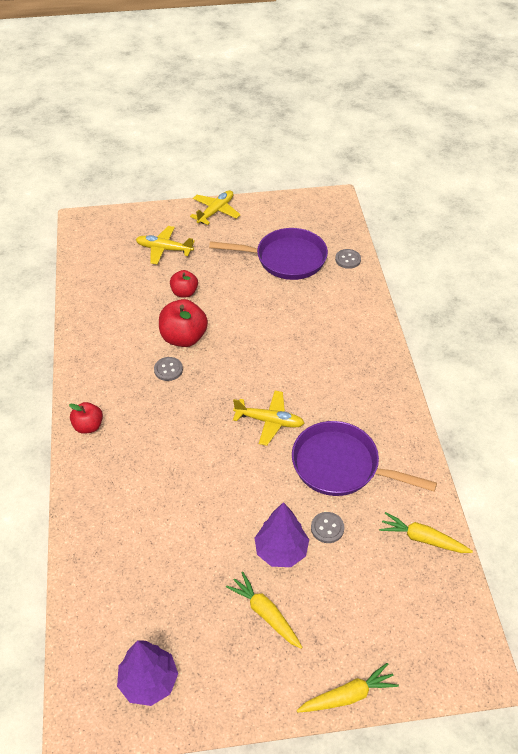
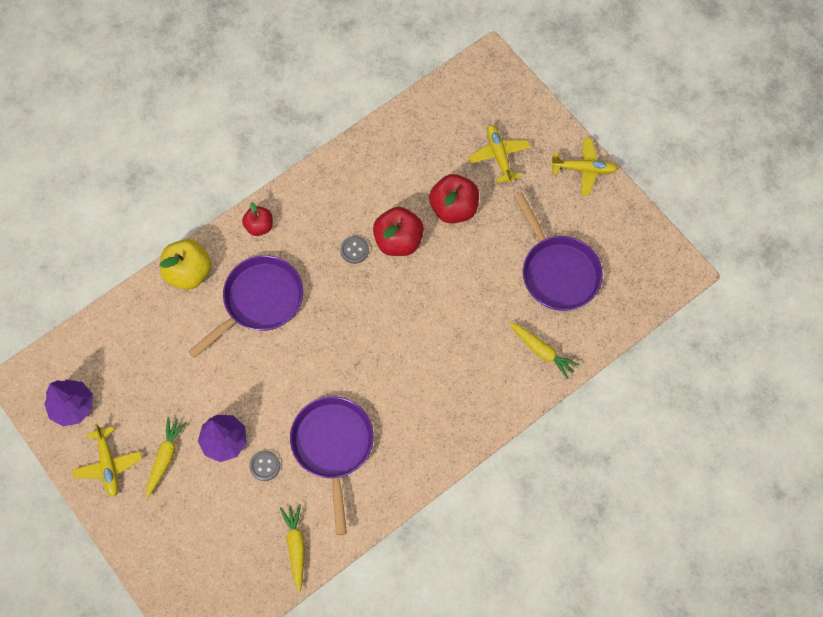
camera: 60 degrees right, 20 degrees up
red apple [170,270,198,297] -> red apple [429,174,479,223], size x1.65
yellow plane [233,391,304,446] -> yellow plane moved to [72,424,142,497]
yellow carrot [297,663,399,713] -> yellow carrot moved to [509,322,580,379]
grey button [335,249,361,269] -> none
none -> yellow apple [160,239,212,290]
none -> purple pan [188,255,303,358]

